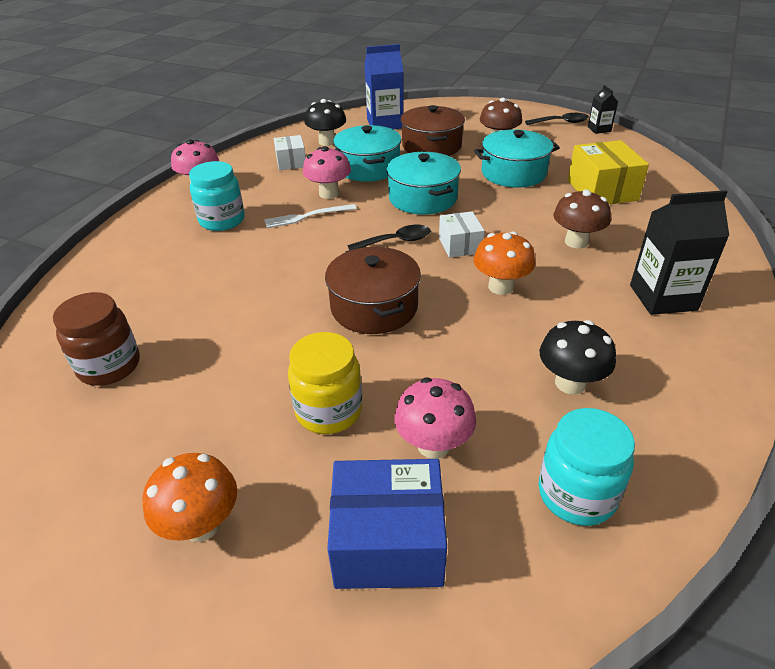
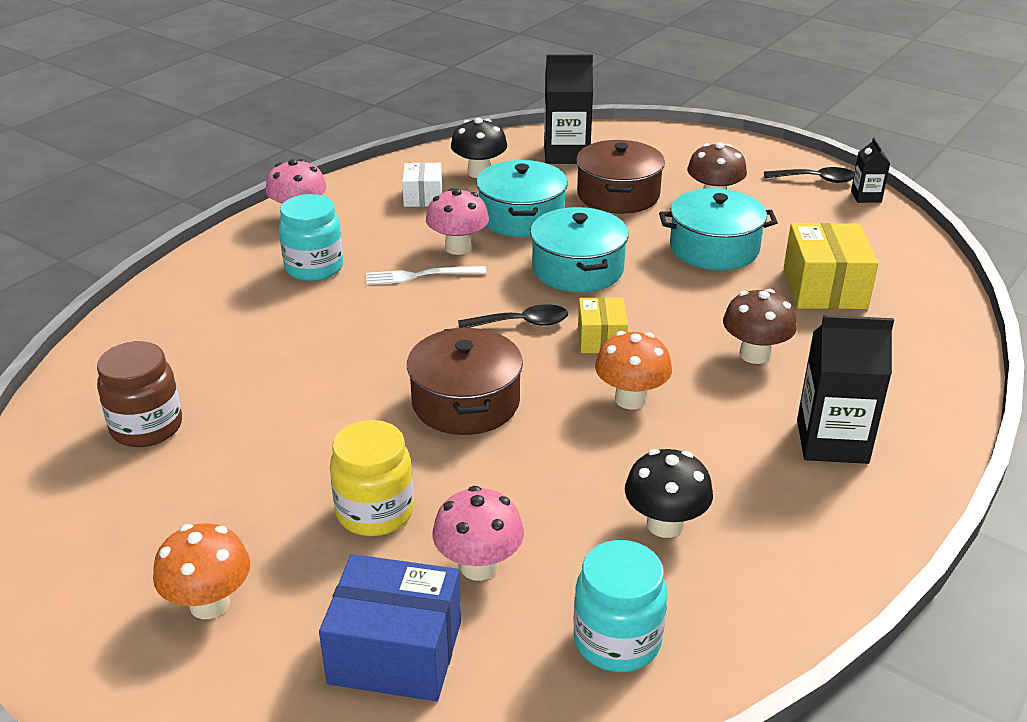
camera: 10 degrees right, 5 degrees down
blue carton [365,44,404,130] -> black carton [544,54,593,164]
white box [439,211,485,258] -> yellow box [578,297,628,353]

